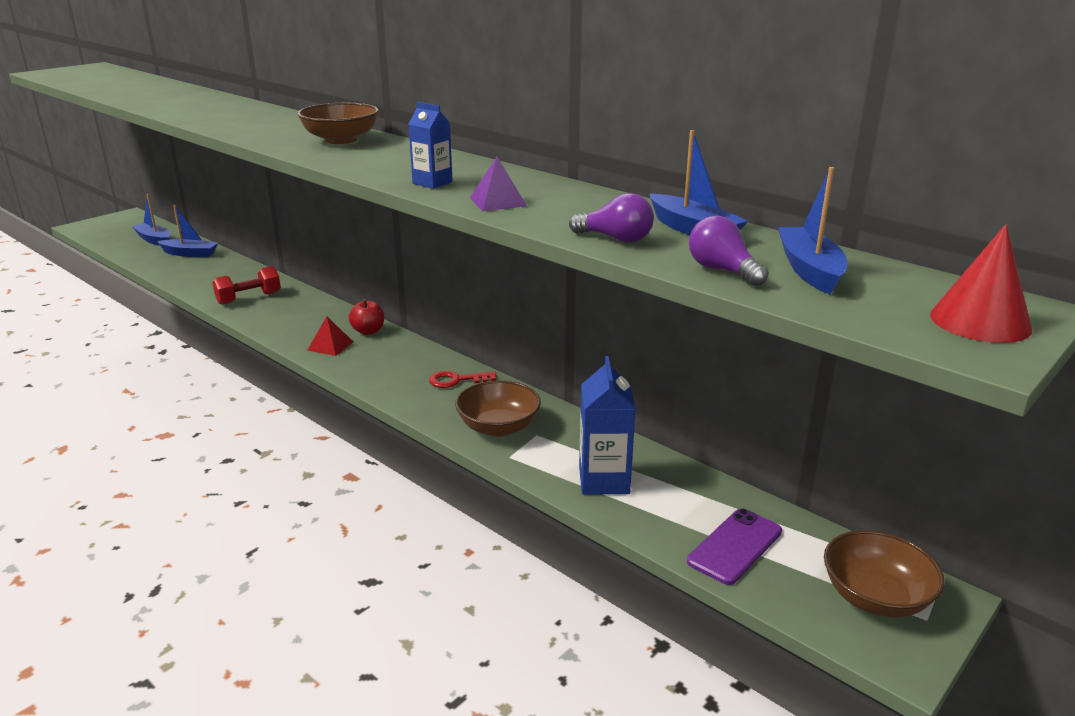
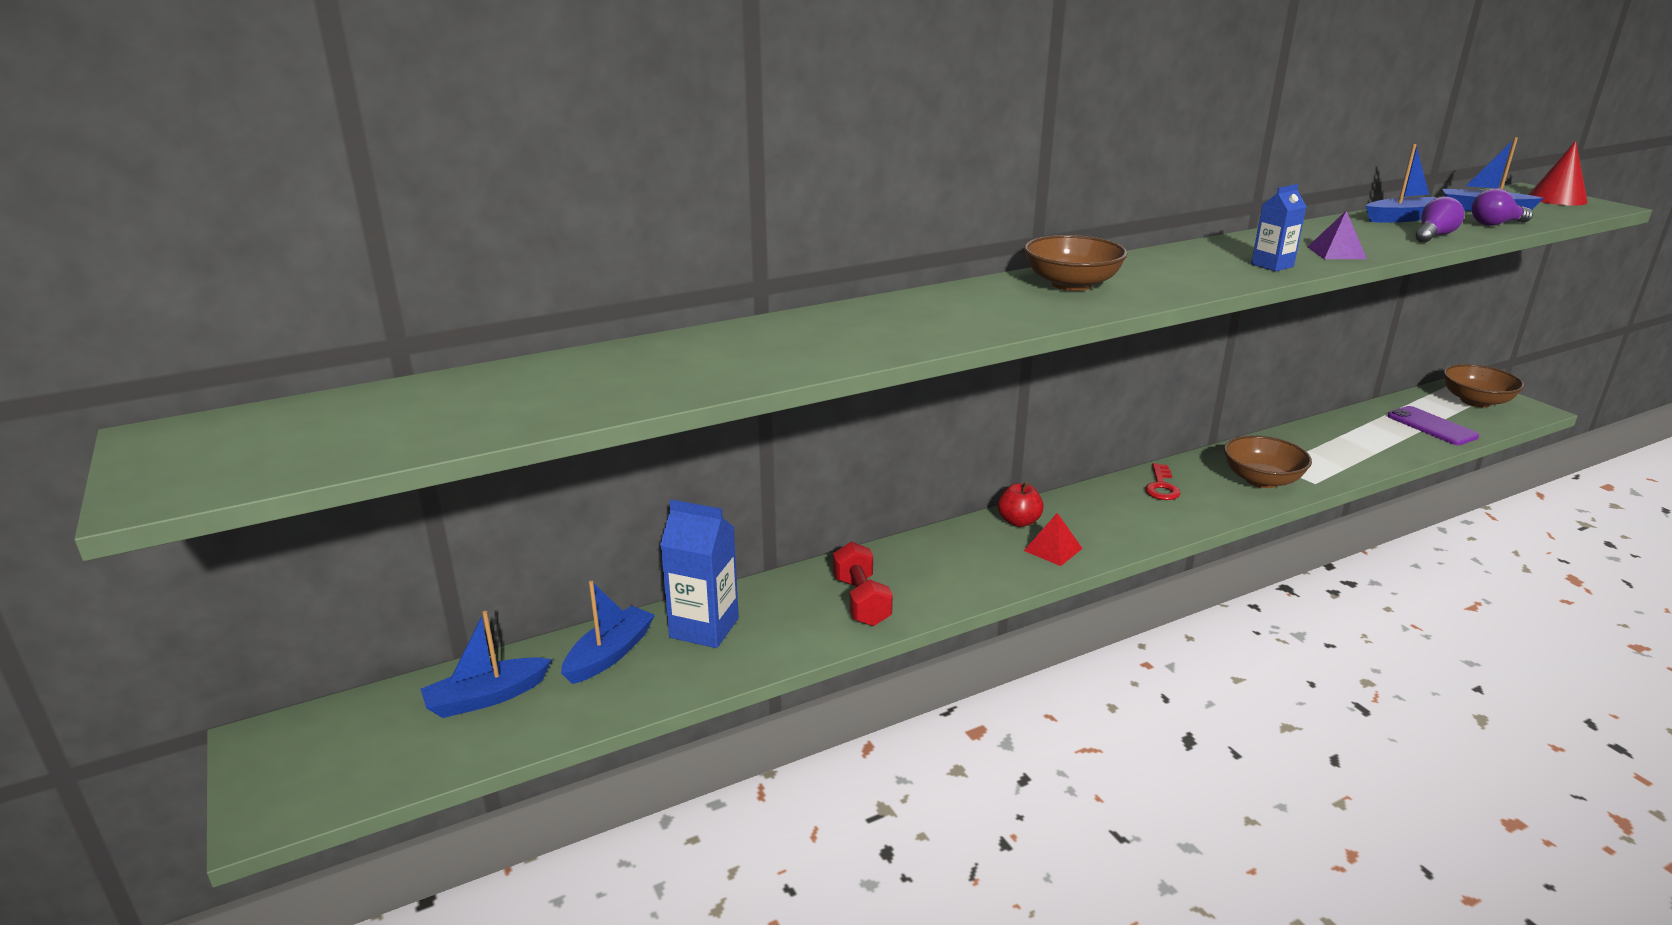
camera: 70 degrees left, 0 degrees up
blue carton [579,356,635,495] -> blue carton moved to [660,499,739,648]

